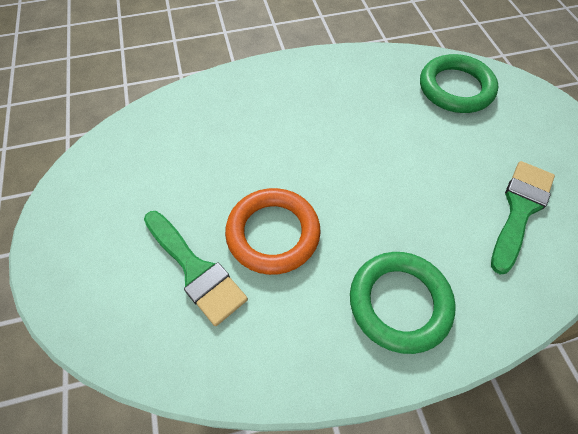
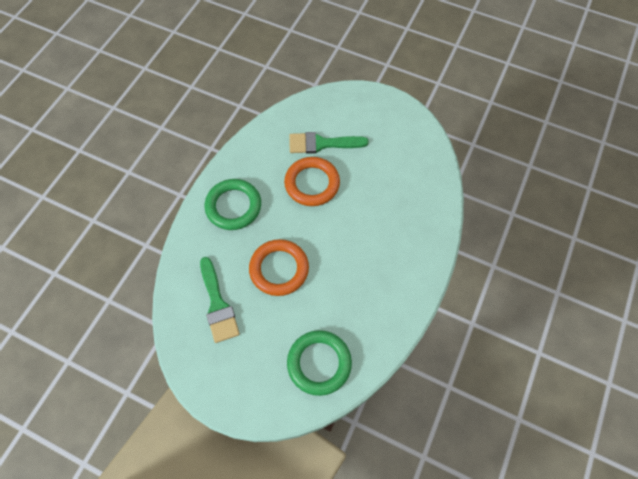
camera: 130 degrees right, 5 degrees up
none -> orange ring [249,239,309,296]

